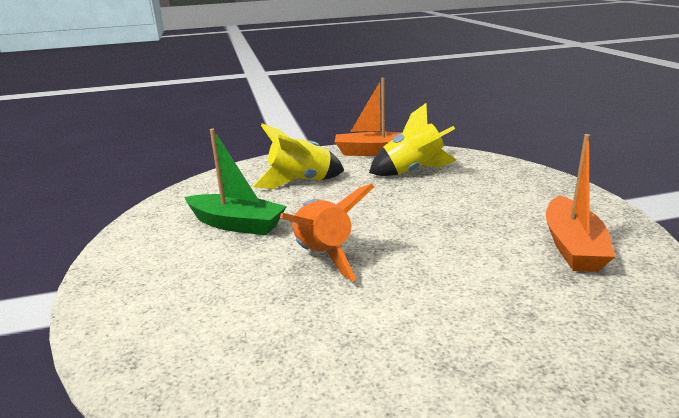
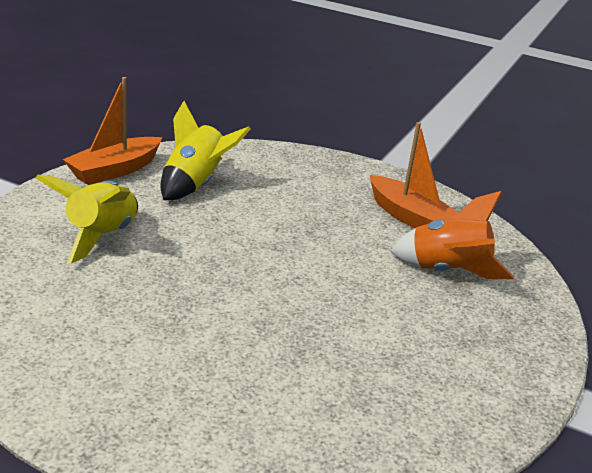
camera: 55 degrees left, 5 degrees up
green boat [185,129,287,235] -> none
orange rocket [280,184,375,282] -> orange rocket moved to [391,191,514,279]

